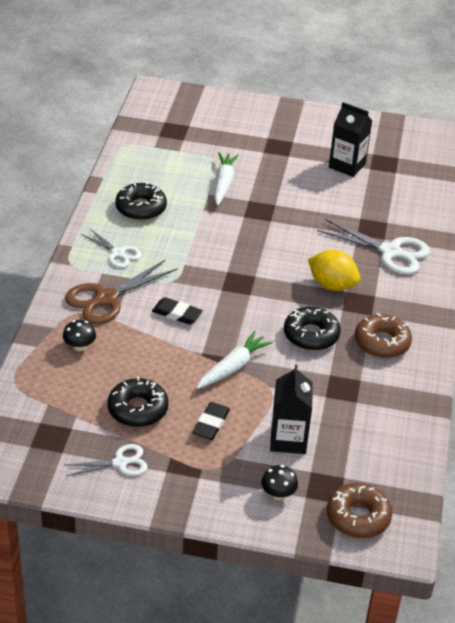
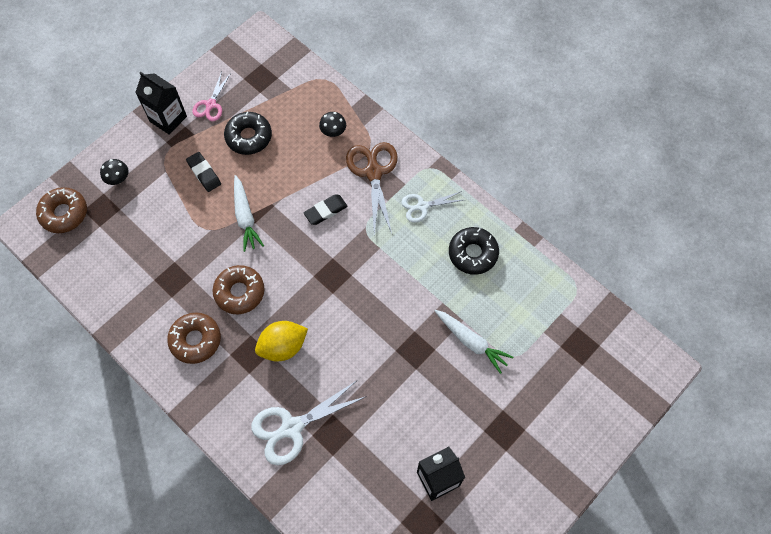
camera: 125 degrees right, 25 degrees up
white scissors [66,444,148,476] -> pink scissors [192,71,231,121]
black carton [270,365,313,454] -> black carton moved to [135,72,187,135]
black donut [284,307,341,351] -> brown donut [212,265,265,314]

